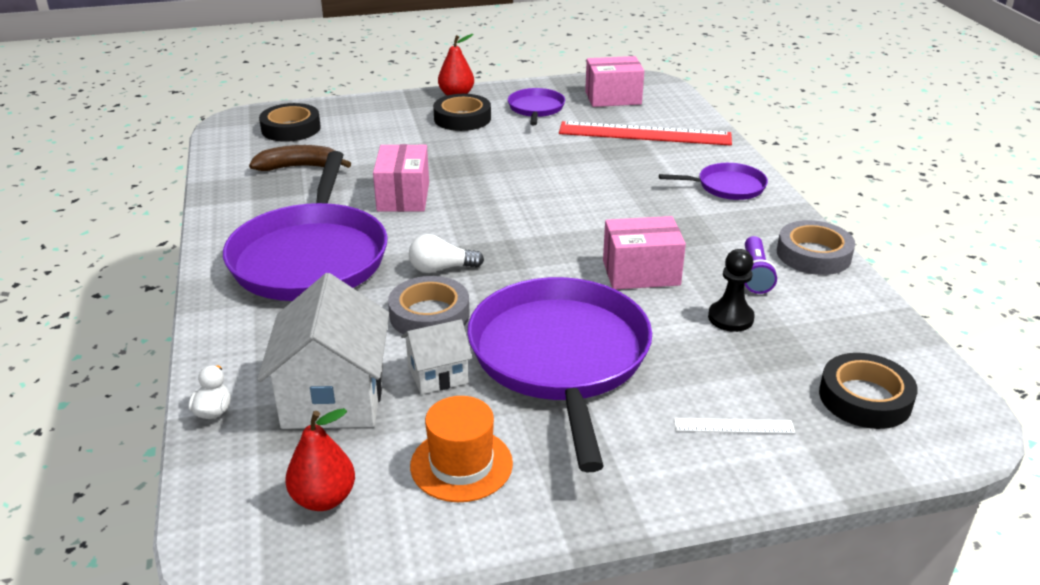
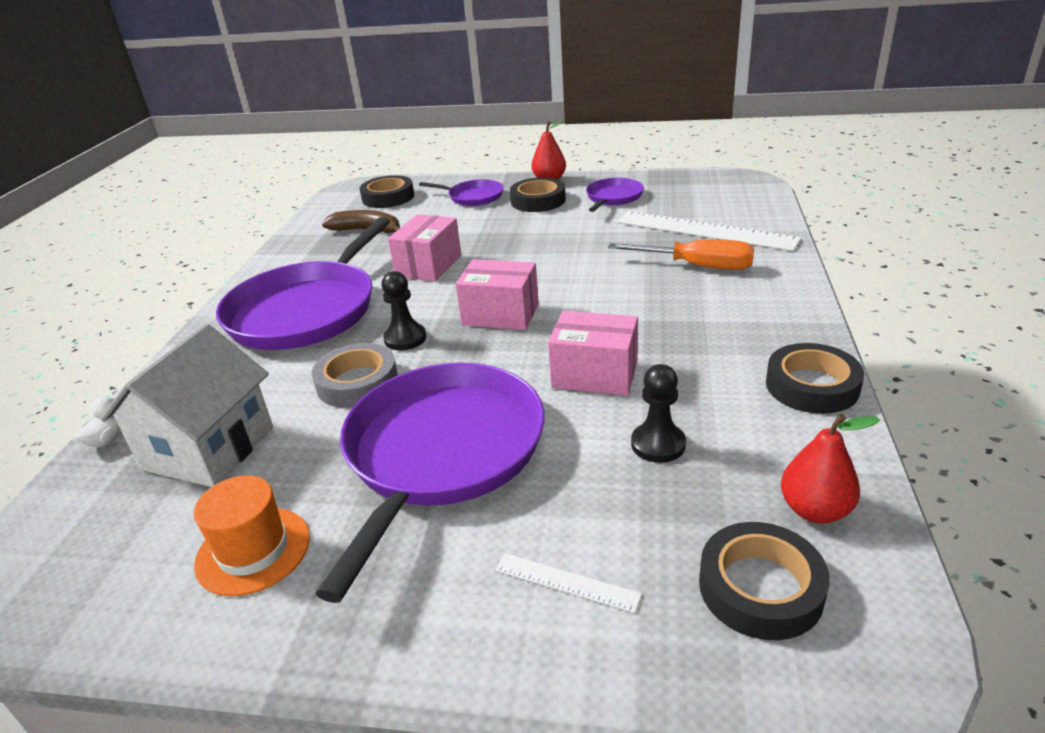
camera: 25 degrees right, 0 degrees up
red pear [285,408,355,511] -> red pear moved to [781,414,880,523]
white house [401,319,472,394] -> none
white light bulb [409,234,484,273] -> black pawn [382,271,426,351]
red ruler [559,121,732,146] -> white ruler [617,211,802,251]
pink box [585,56,644,107] -> pink box moved to [456,259,539,330]
purple pan [659,163,768,200] -> purple pan moved to [419,179,504,206]
purple flashlight [744,236,778,294] -> none
grey tape [777,220,855,275] -> black tape [766,343,864,414]
none -> orange screwdriver [608,239,754,270]

